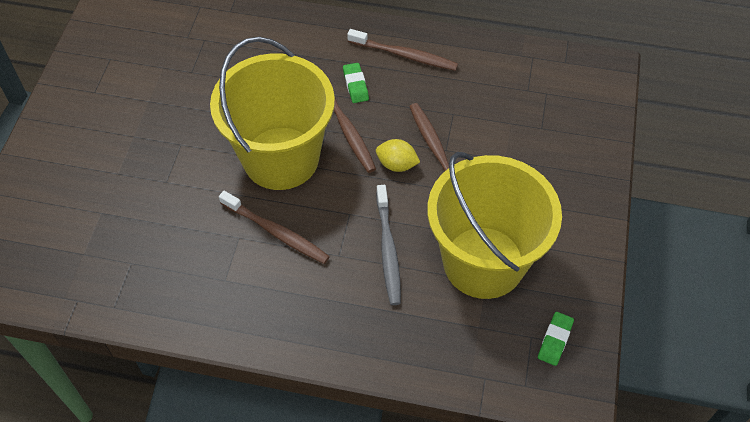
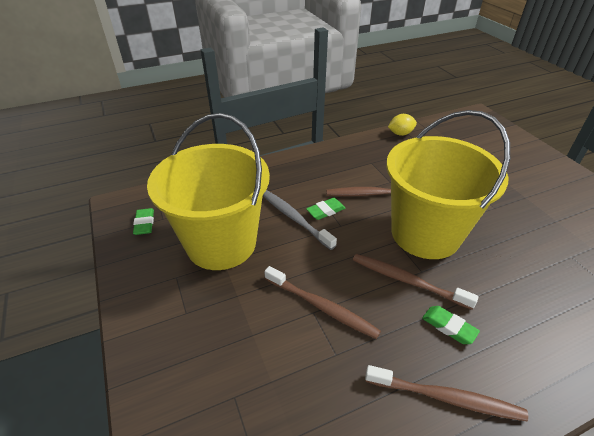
camera: 145 degrees right, 15 degrees down
brown toothbrush [347,29,458,71] -> brown toothbrush turned 150 degrees counterclockwise [365,365,528,422]
yellow lemon [376,139,420,172] -> yellow lemon moved to [388,114,417,136]
none -> green eraser [306,198,346,220]

